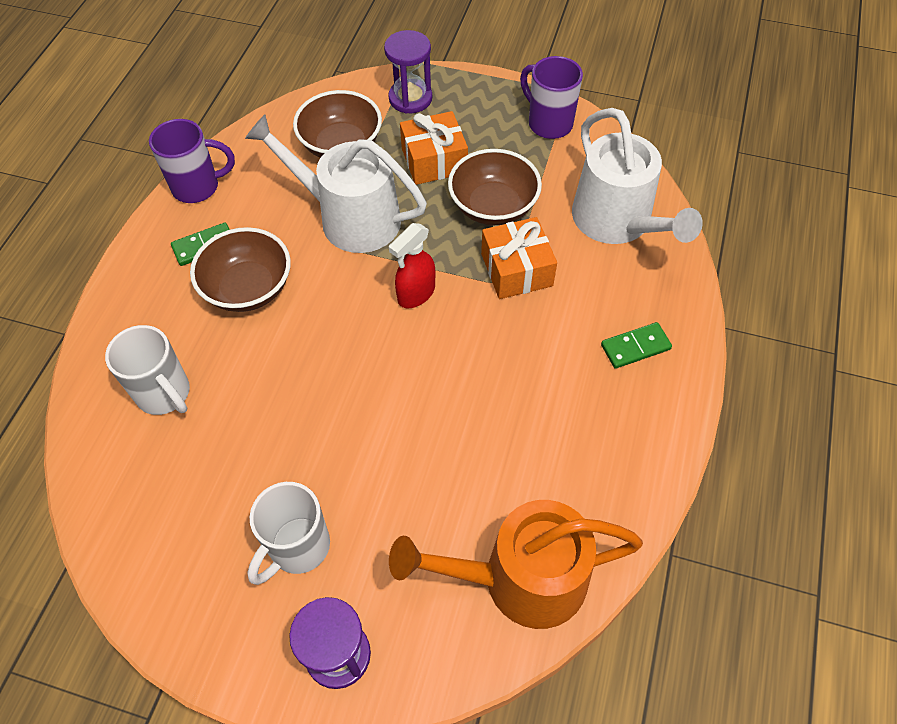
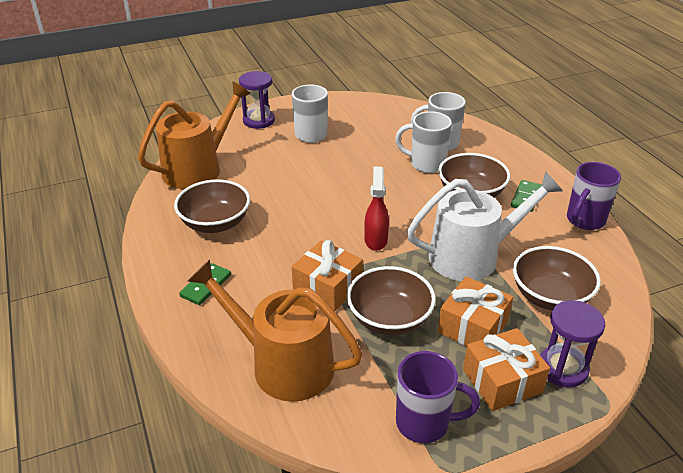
camera: 140 degrees right, 20 degrees down
white watering can [572,108,703,244] -> orange watering can [188,259,363,402]
none -> brown bowl [174,179,250,233]
none -> white mug [395,111,452,173]
none -> orange gift [463,328,550,411]

